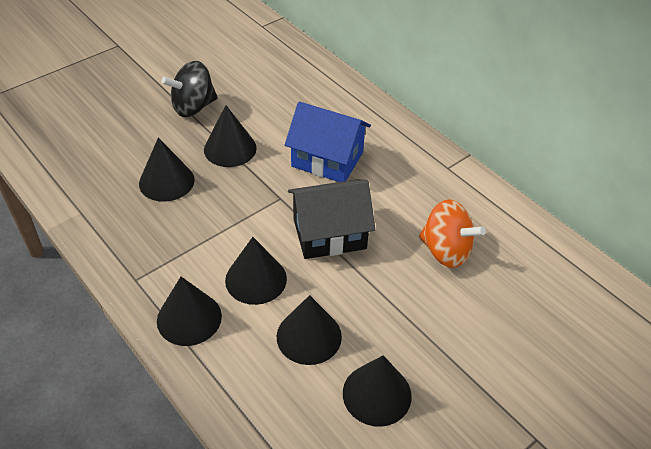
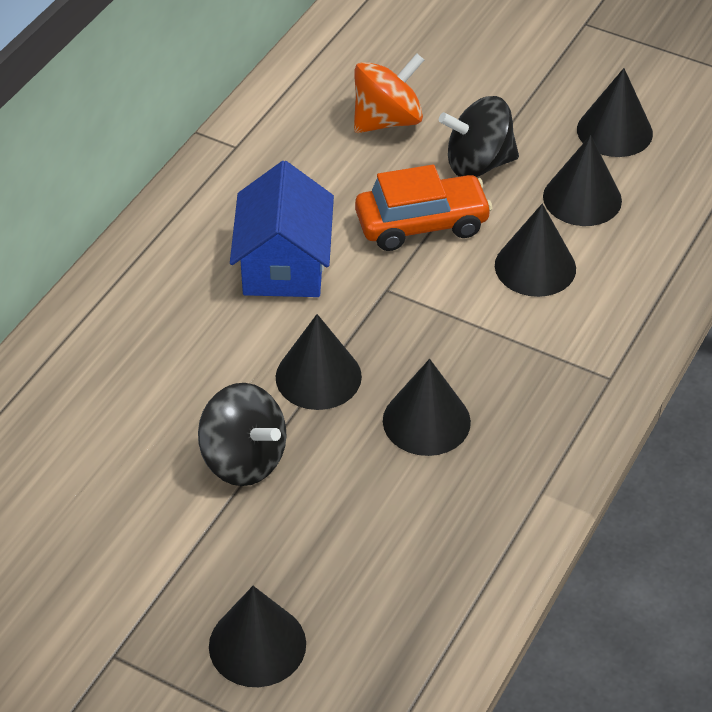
camera: 110 degrees left, 0 degrees up
black cone [157,277,222,346] -> black cone moved to [209,586,306,687]
black house [288,180,375,259] -> orange car [355,165,493,251]
orange spinning top [419,199,486,268] -> orange spinning top turned 45 degrees clockwise [354,53,424,133]
none -> black spinning top [439,96,519,177]

